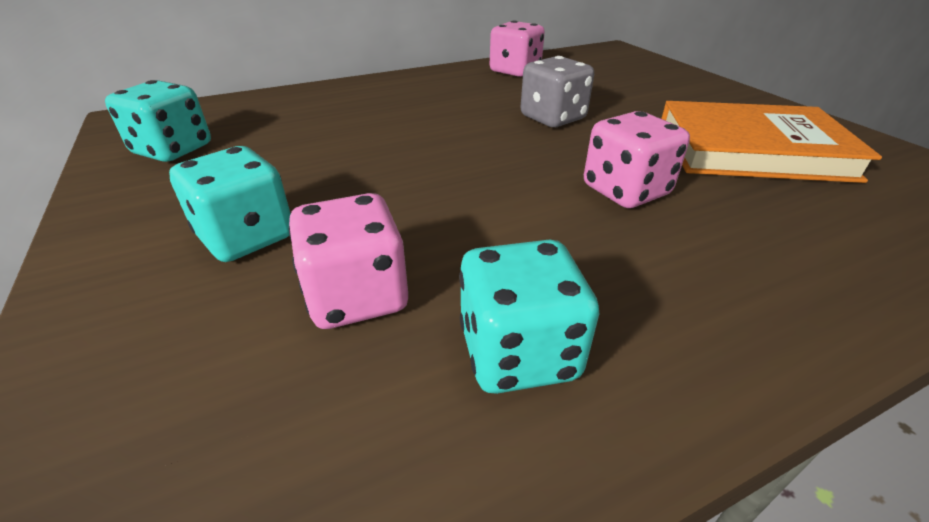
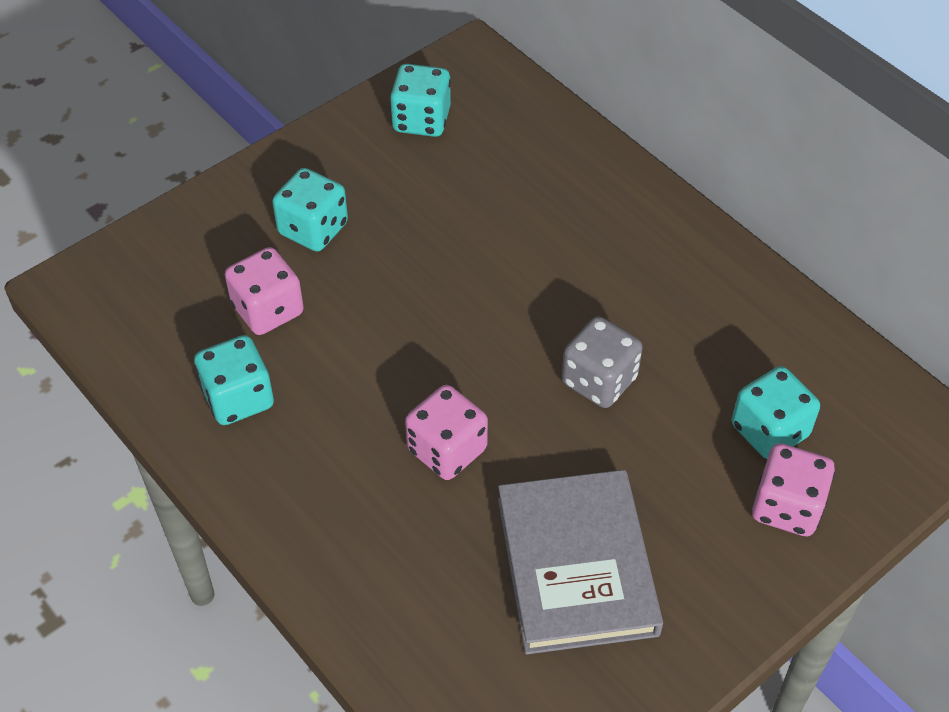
camera: 75 degrees right, 15 degrees up
pink dice [490,21,545,77] -> pink dice moved to [752,443,835,536]
orange book [661,101,882,183] -> grey book [498,470,663,654]
none -> turquoise dice [732,366,820,459]

